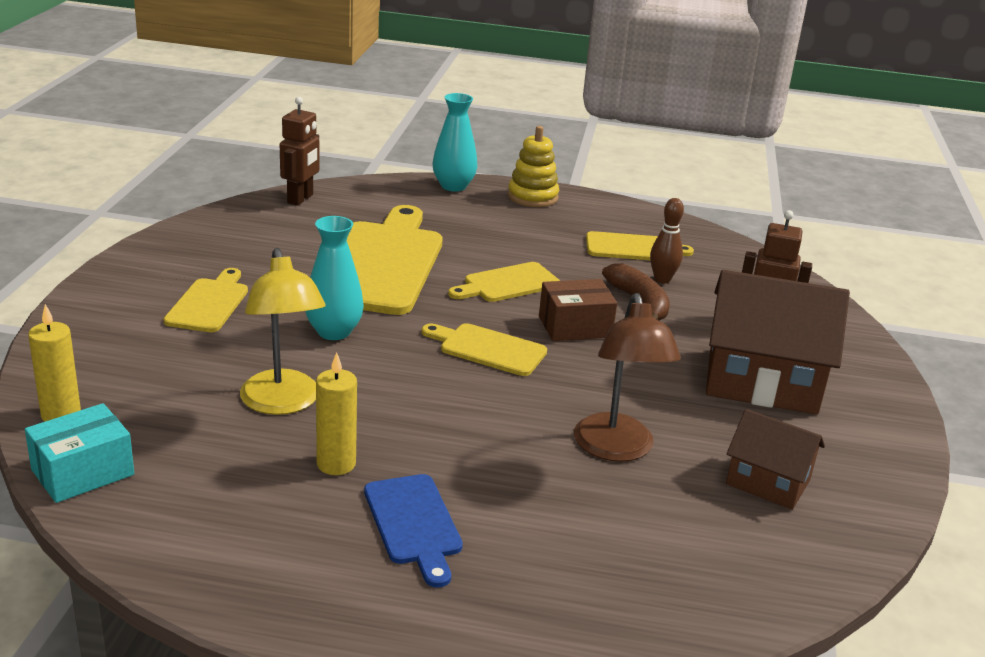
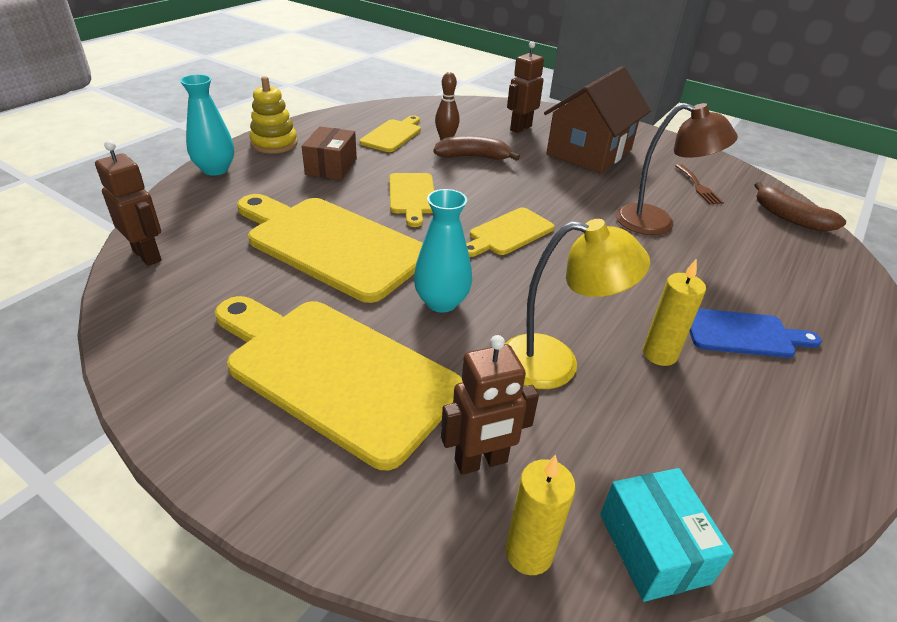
camera: 65 degrees left, 10 degrees up
yellow cutting board [164,268,248,332] -> yellow cutting board [215,296,463,471], size x1.97
brown box [539,279,617,341] -> brown box moved to [302,126,357,180]
brown house [726,409,825,510] -> brown fork [676,164,724,205]
none -> brown robot [441,335,539,475]
none -> brown banana [755,182,846,232]

